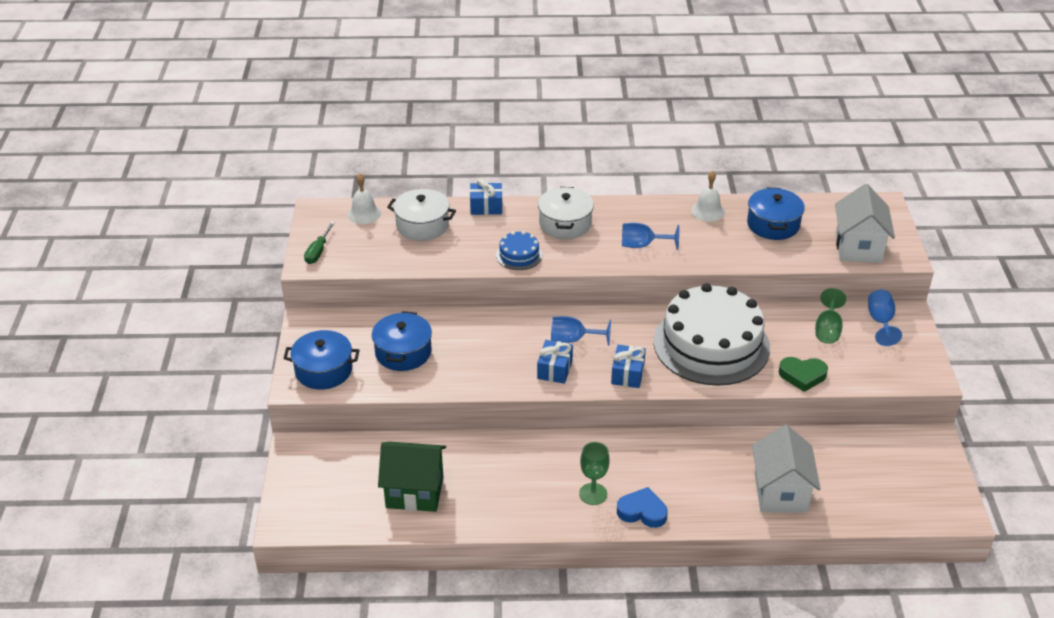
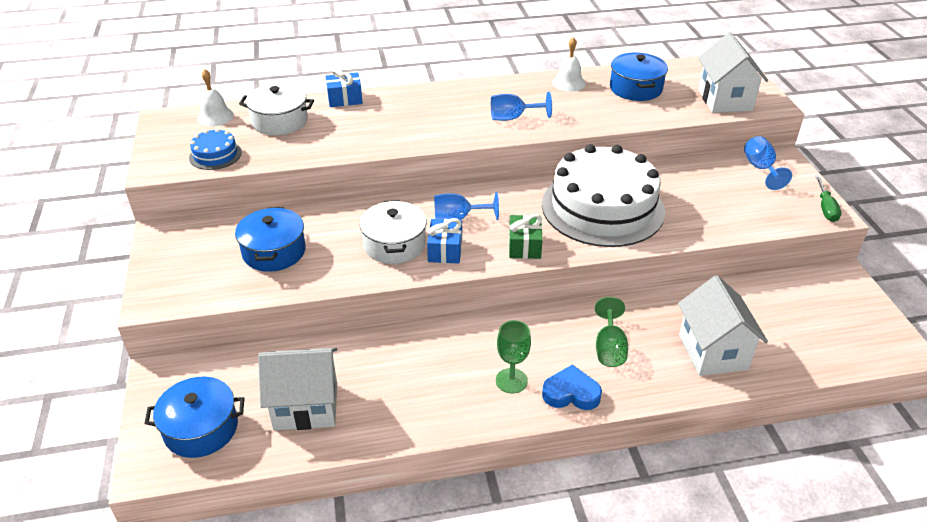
camera: 10 degrees left, 0 degrees up
blue pot [283,330,359,390] -> blue pot moved to [144,377,244,458]
green screwdriver [304,222,335,264] -> green screwdriver moved to [816,176,841,222]
green house [378,442,446,512] -> white house [258,348,337,430]
blue cake [496,231,543,270] -> blue cake moved to [189,128,242,170]
white pot [538,187,594,239] -> white pot moved to [359,200,427,264]
blue gift [611,345,646,388] -> green gift [509,214,543,259]
green heart [779,357,828,392] -> none
green goblet [815,288,846,344] -> green goblet moved to [595,297,628,367]

